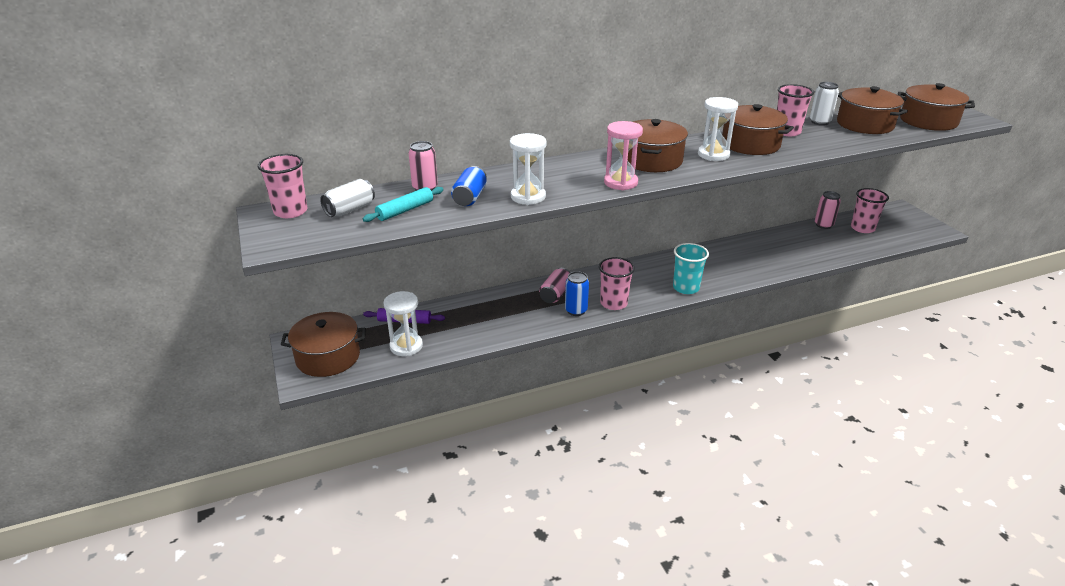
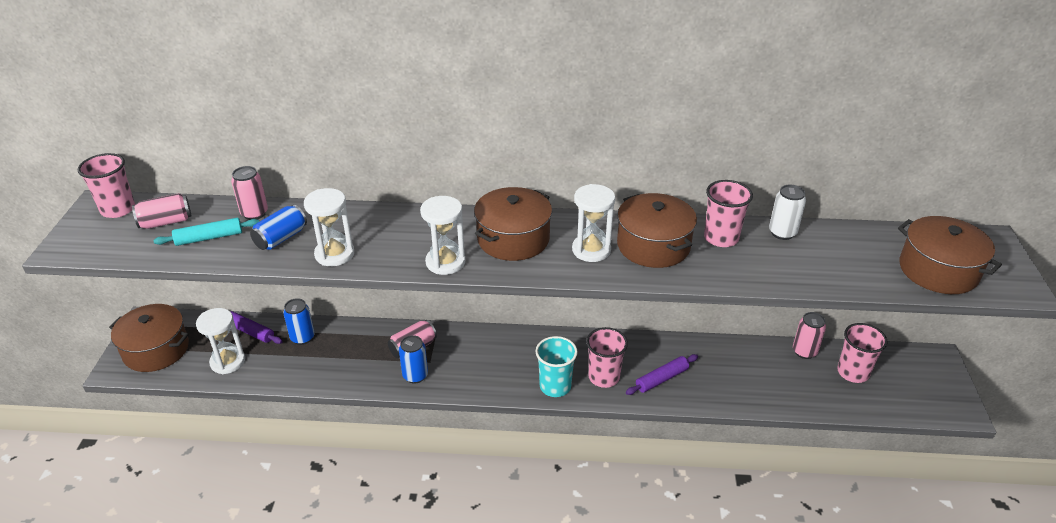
camera: 25 degrees right, 5 degrees up
white can [320,179,375,217] -> pink can [132,193,191,229]
pink cup [599,257,635,310] -> pink cup moved to [586,327,628,388]
pink hourglass [604,121,643,190] -> white hourglass [420,196,465,275]
brown pot [837,86,908,134] -> none
none -> blue can [283,298,315,345]
none -> purple rolling pin [626,354,698,395]

